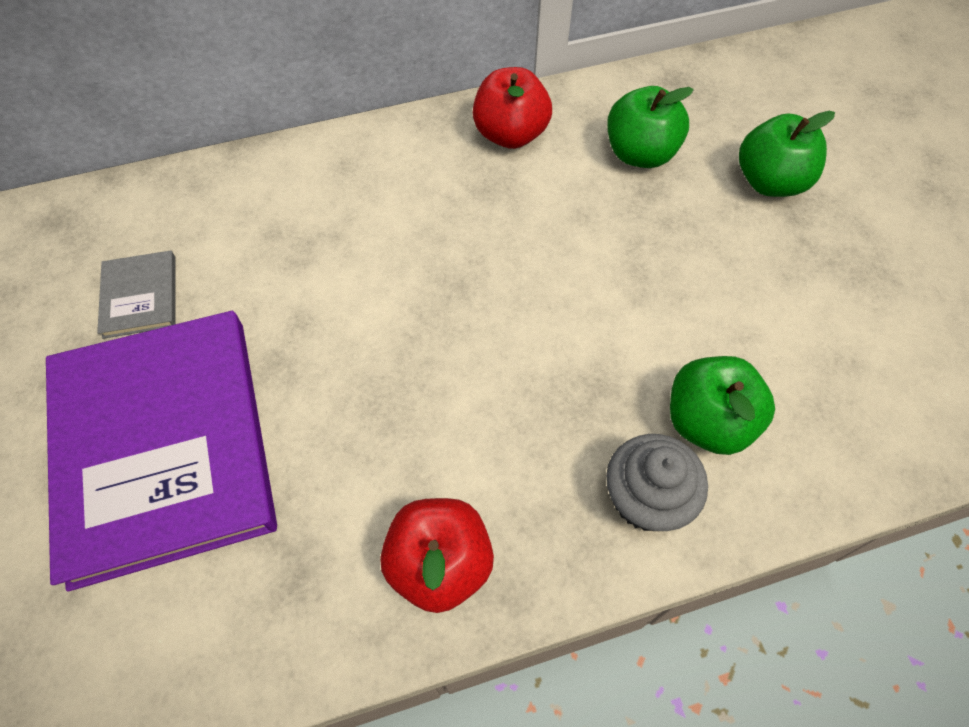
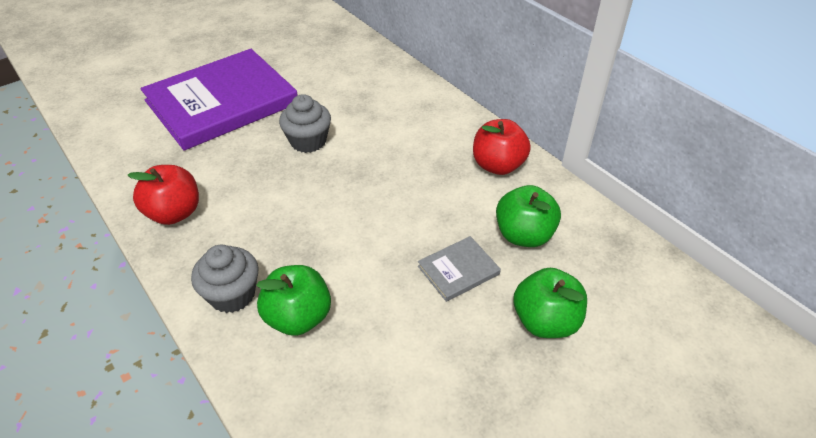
camera: 70 degrees right, 15 degrees down
grey book [97,250,176,339] -> grey book moved to [418,236,501,302]
none -> grey cupcake [279,94,331,153]

